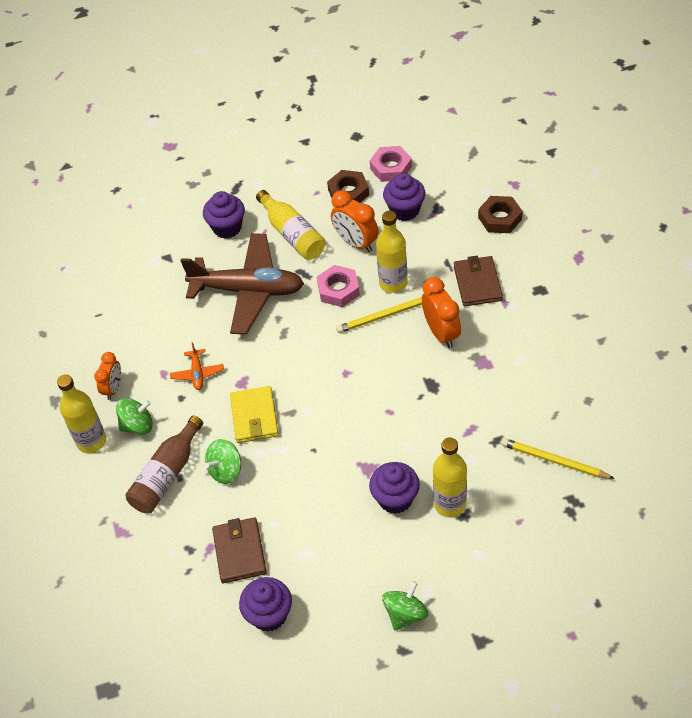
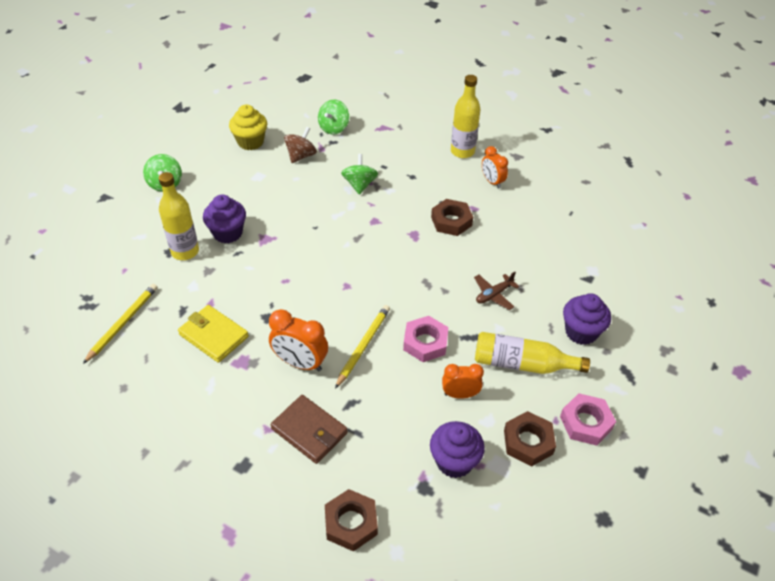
camera: 130 degrees right, 5 degrees down
green spinning top [116,398,153,435] -> green spinning top moved to [318,100,349,135]
brown bottle [125,415,203,513] -> none
orange plane [170,342,224,390] -> brown nut [431,199,473,236]
brown plane [180,233,304,335] -> brown plane [474,272,519,310], size x0.41
brown wallet [212,517,267,583] -> brown spinning top [284,127,317,163]
yellow wallet [230,386,279,443] -> yellow wallet moved to [178,305,249,363]
purple cupcake [239,577,292,632] -> yellow cupcake [229,105,267,150]
orange clock [331,190,379,252] -> orange clock [442,364,484,399], size x0.66
pink nut [370,146,412,182] -> pink nut moved to [560,393,616,446]
yellow bottle [376,211,408,293] -> none
yellow pencil [501,438,615,479] -> yellow pencil turned 45 degrees counterclockwise [83,284,158,364]

